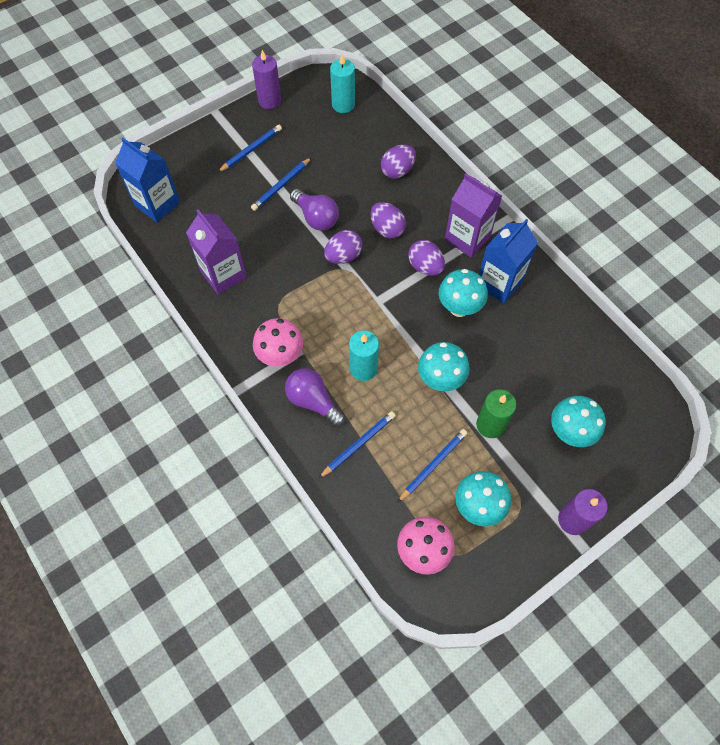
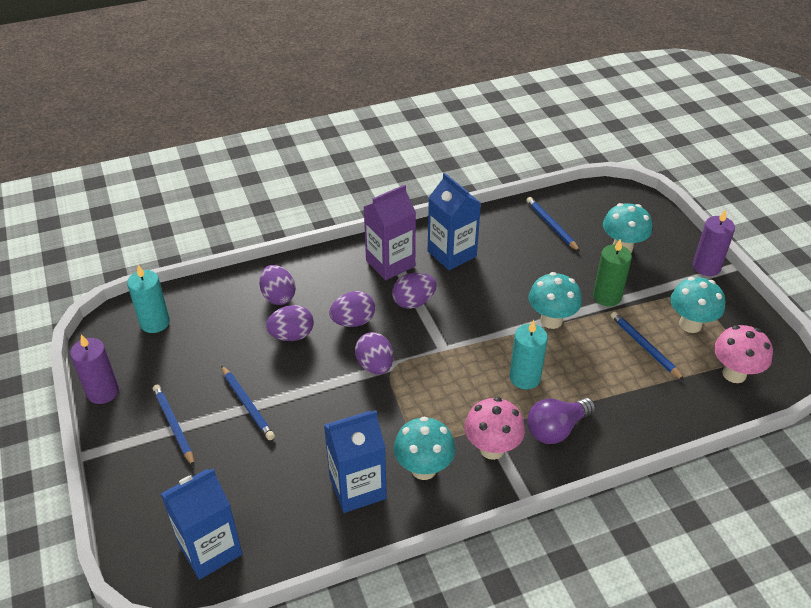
camera: 75 degrees left, 20 degrees down
purple carton [186,210,247,295] -> blue carton [324,410,387,513]
purple light bulb [290,189,339,231] -> none
blue pencil [318,411,396,479] -> blue pencil moved to [526,197,580,252]
turquoise mushroom [439,269,488,317] -> turquoise mushroom moved to [394,416,455,480]
none -> purple egg [266,305,314,341]

